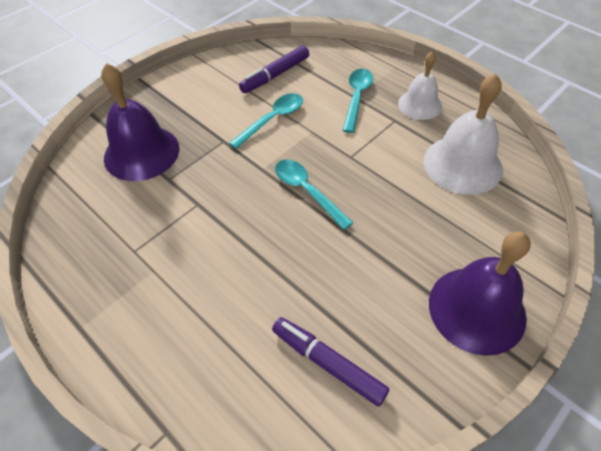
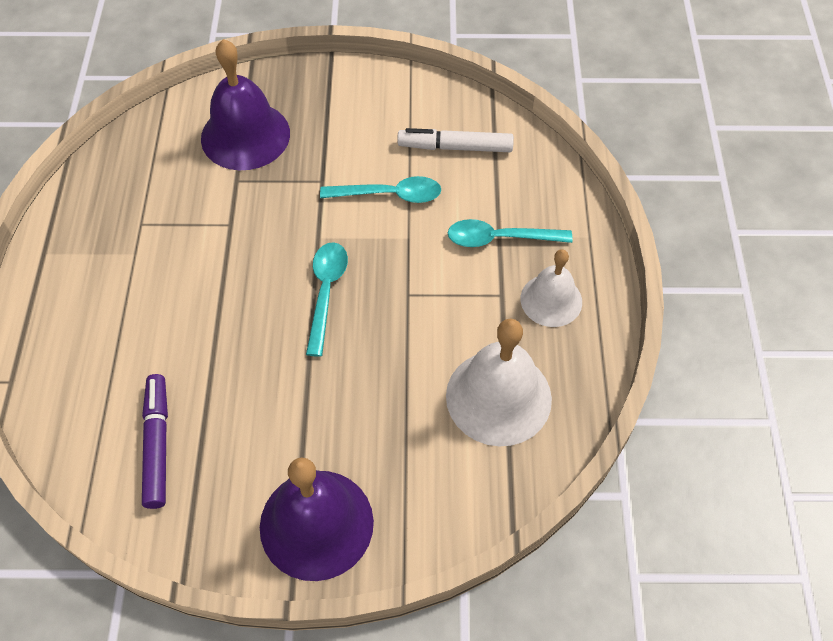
camera: 45 degrees right, 5 degrees up
purple marker [239,45,309,93] -> white marker [397,128,514,152]
turquoise spoon [343,69,373,133] -> turquoise spoon turned 150 degrees counterclockwise [448,219,573,247]

